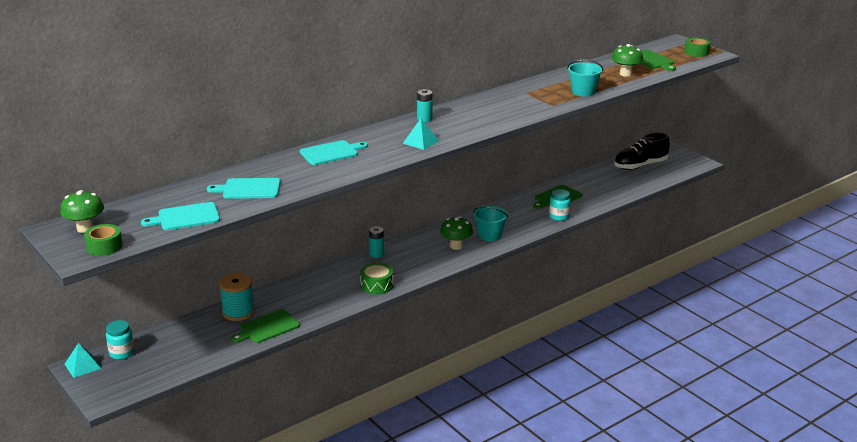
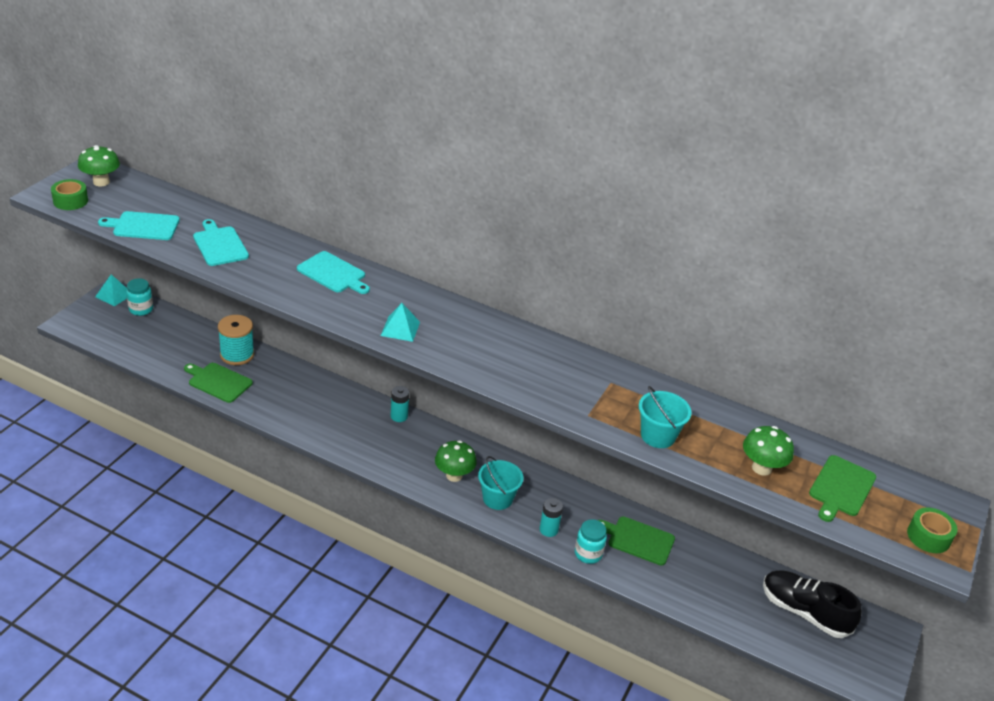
camera: 60 degrees right, 10 degrees up
turquoise cutting board [141,202,220,230] -> turquoise cutting board turned 45 degrees counterclockwise [98,211,180,240]
green drum [360,263,394,294] -> none
turquoise battery [417,89,432,122] -> turquoise battery moved to [540,498,563,537]

